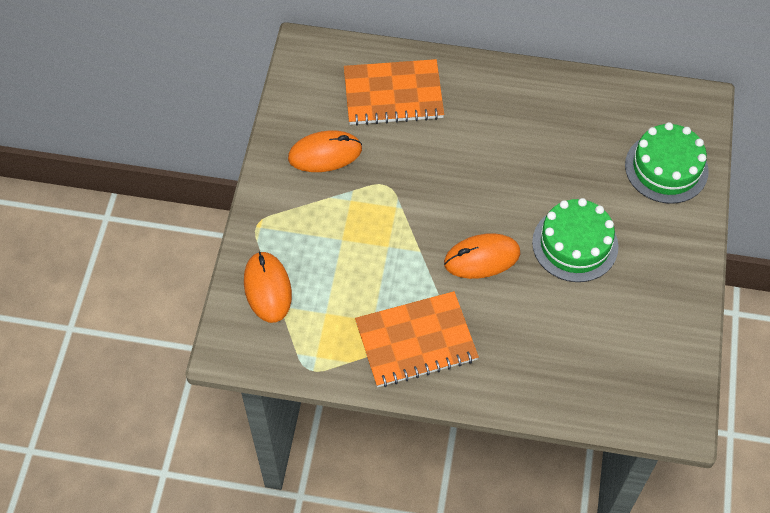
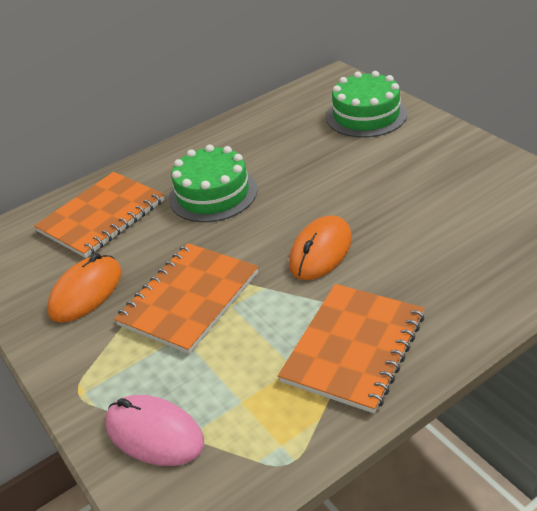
camera: 40 degrees left, 20 degrees down
orange mouse [244,251,292,323] -> pink mouse [105,395,204,466]
green cake [532,198,619,282] -> green cake moved to [169,145,257,222]
none -> orange notebook [114,243,258,354]

